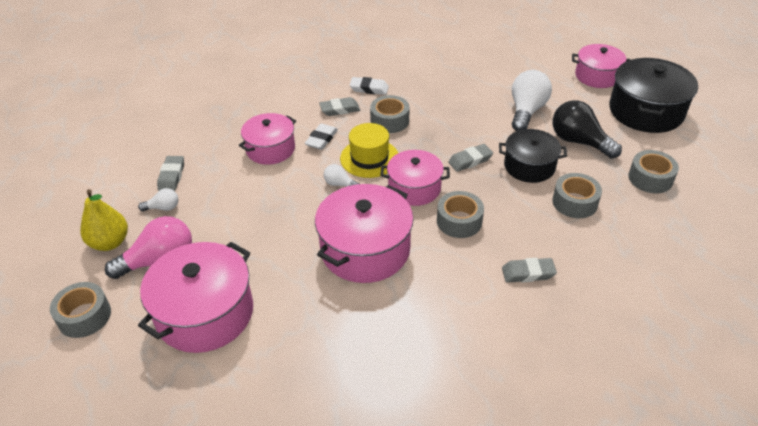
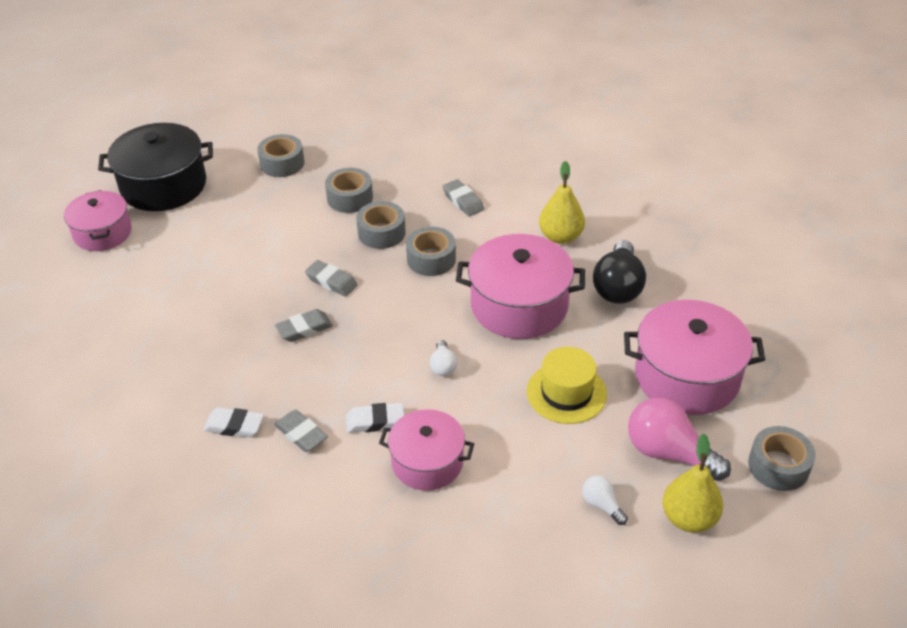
camera: 120 degrees left, 0 degrees up
grey eraser [157,156,184,191] -> grey eraser moved to [275,309,333,342]
yellow hat [340,123,398,178] -> yellow hat moved to [527,347,607,424]
white eraser [349,77,389,95] -> white eraser turned 60 degrees counterclockwise [203,407,264,438]
grey tape [370,95,410,133] -> grey tape moved to [356,201,406,249]
pink pot [380,150,450,206] -> none
black pot [499,129,567,183] -> none
white light bulb [512,70,552,131] -> none
black light bulb [553,101,622,159] -> black light bulb moved to [593,240,646,304]
none -> yellow pear [539,161,585,244]

